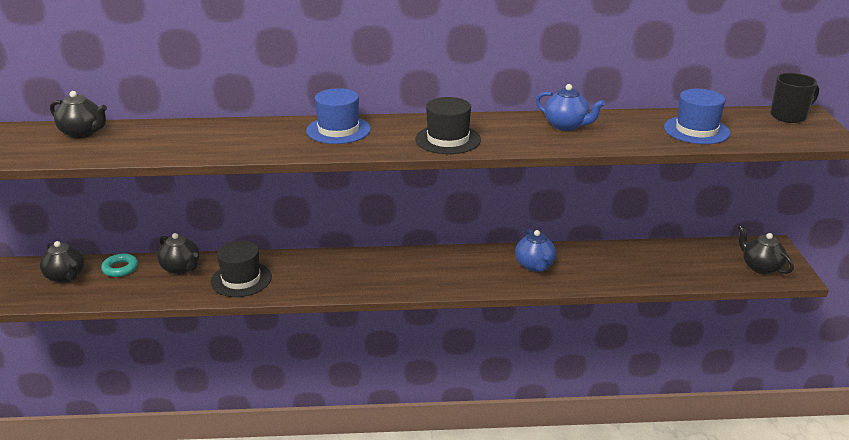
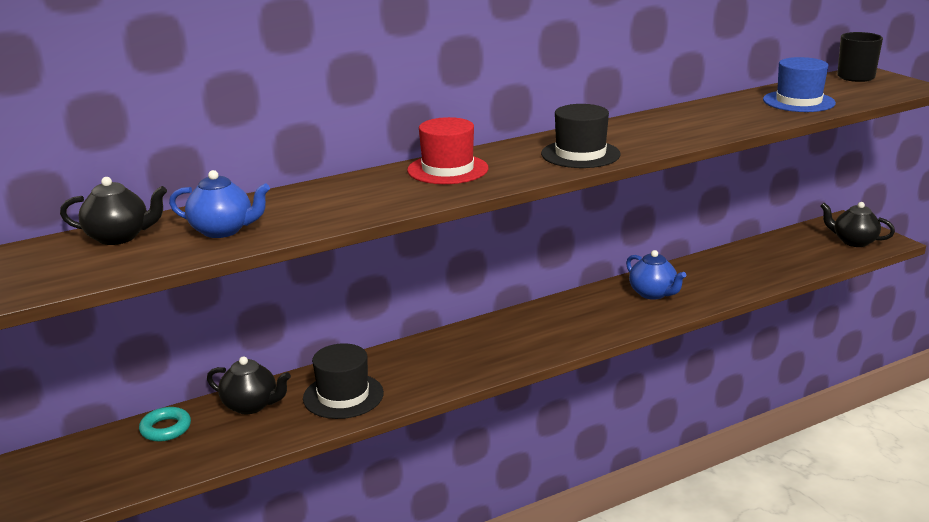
camera: 25 degrees left, 5 degrees down
black teapot [40,241,85,283] -> none
blue hat [306,88,371,144] -> red hat [407,117,488,184]
blue teapot [536,84,605,131] -> blue teapot moved to [169,170,270,238]

